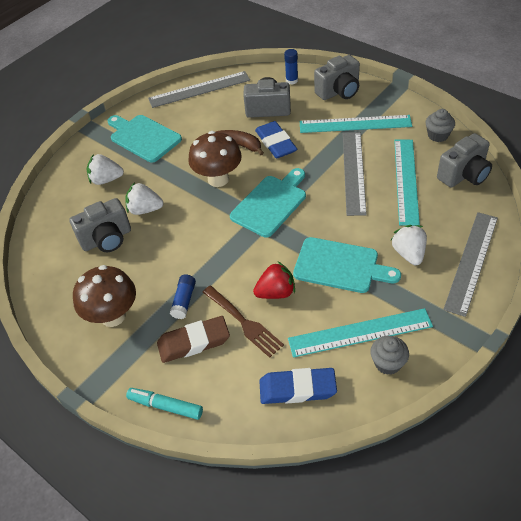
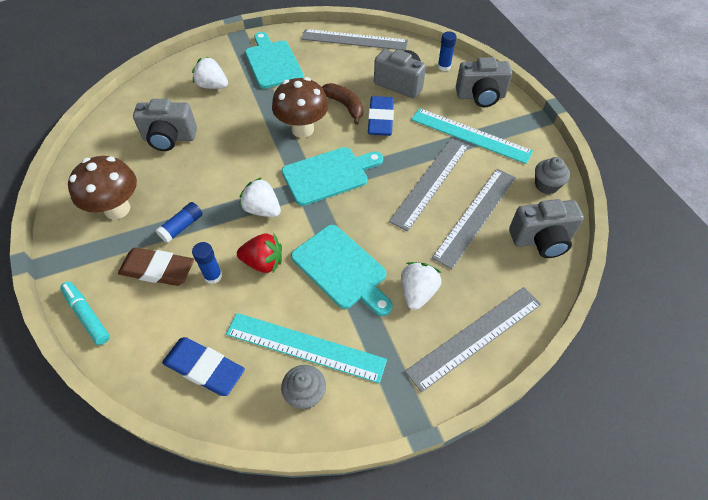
camera: 25 degrees right, 5 degrees up
white strawberry [125,182,163,215] -> white strawberry moved to [239,177,281,217]
brown fork [203,286,284,358] -> blue glue stick [192,242,222,284]
turquoise ruler [394,140,420,226] -> grey ruler [432,169,516,269]

